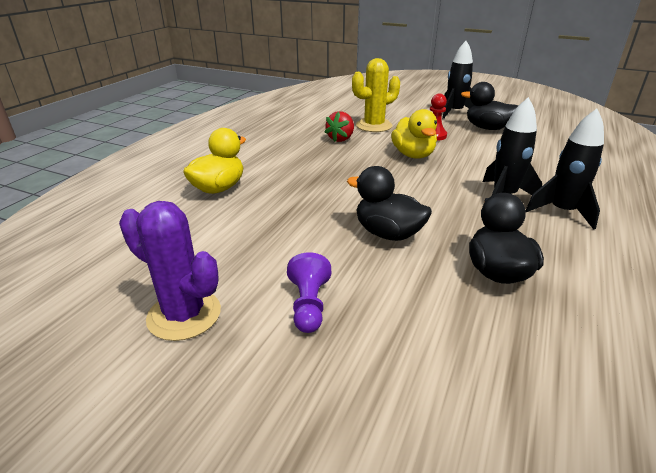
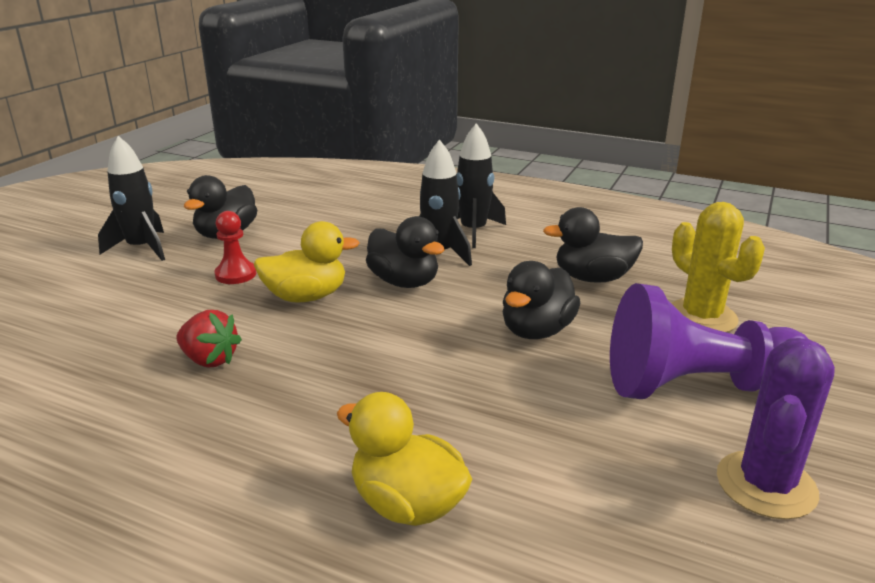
camera: 90 degrees left, 5 degrees down
purple pawn [287,252,331,333] -> purple pawn [610,283,808,399], size x2.13
yellow cactus [352,58,400,132] -> yellow cactus moved to [671,202,765,333]
none -> black duck [366,216,445,288]

